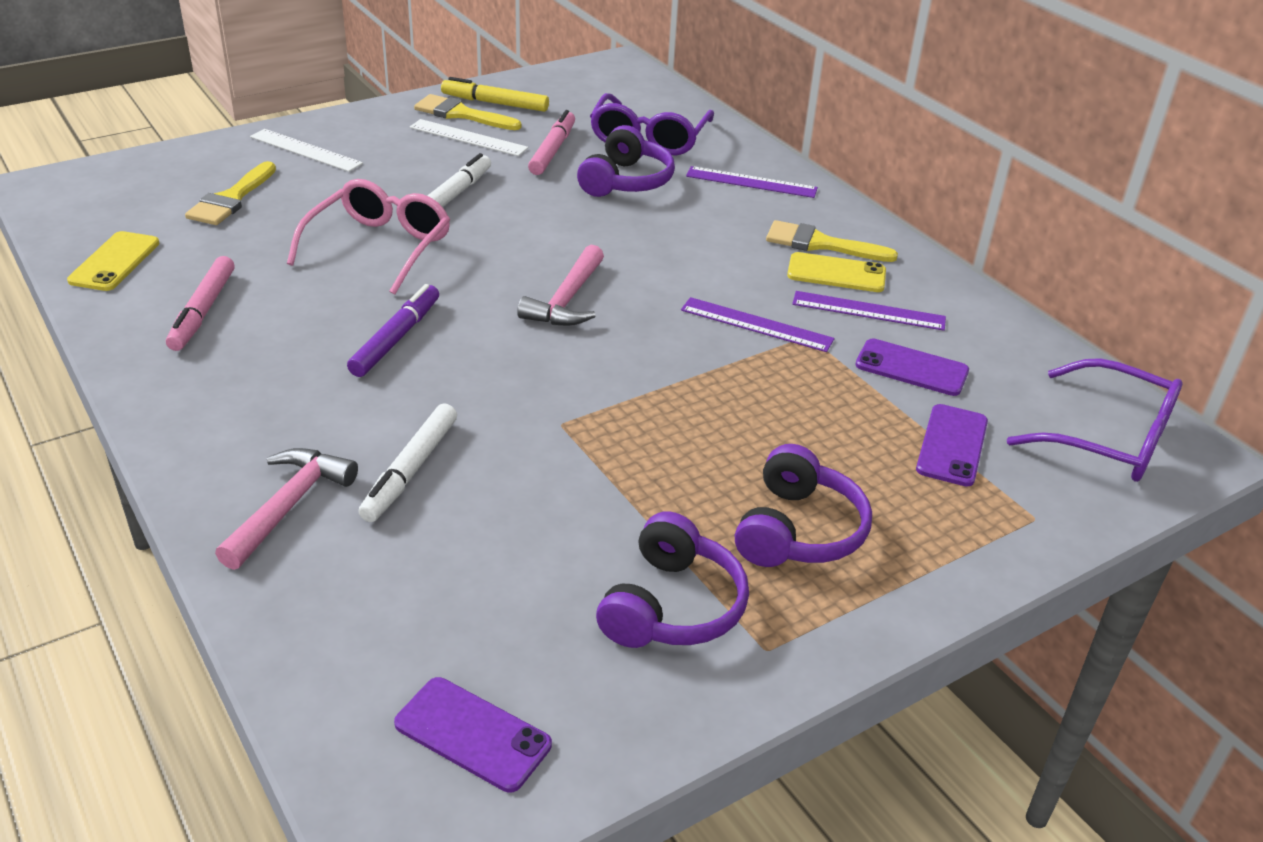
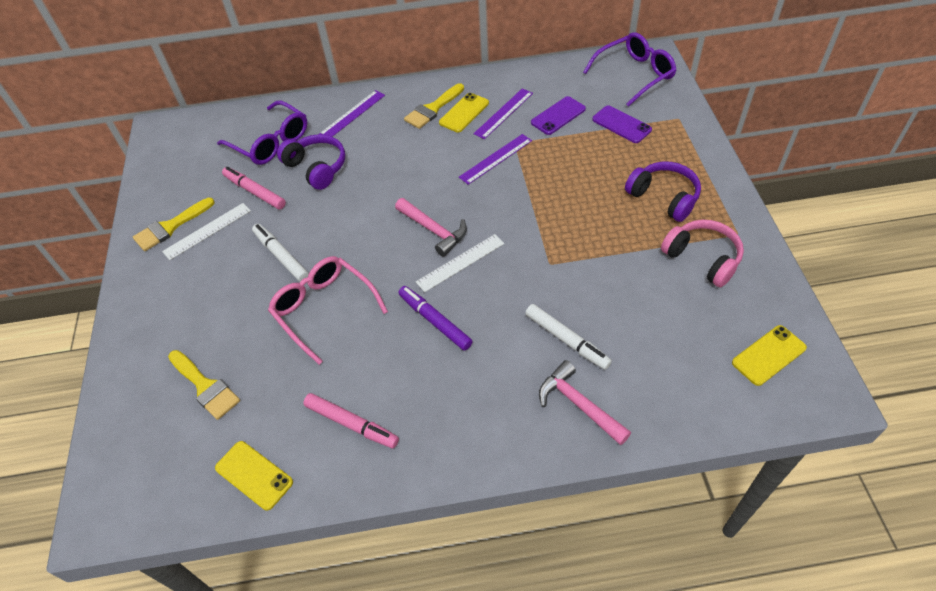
camera: 60 degrees left, 15 degrees up
white ruler [250,129,363,172] -> white ruler moved to [416,234,504,292]
purple phone [394,677,552,793] -> yellow phone [732,325,807,386]
yellow marker [441,77,549,112] -> none
purple headphones [596,511,749,648] -> pink headphones [661,220,744,287]

